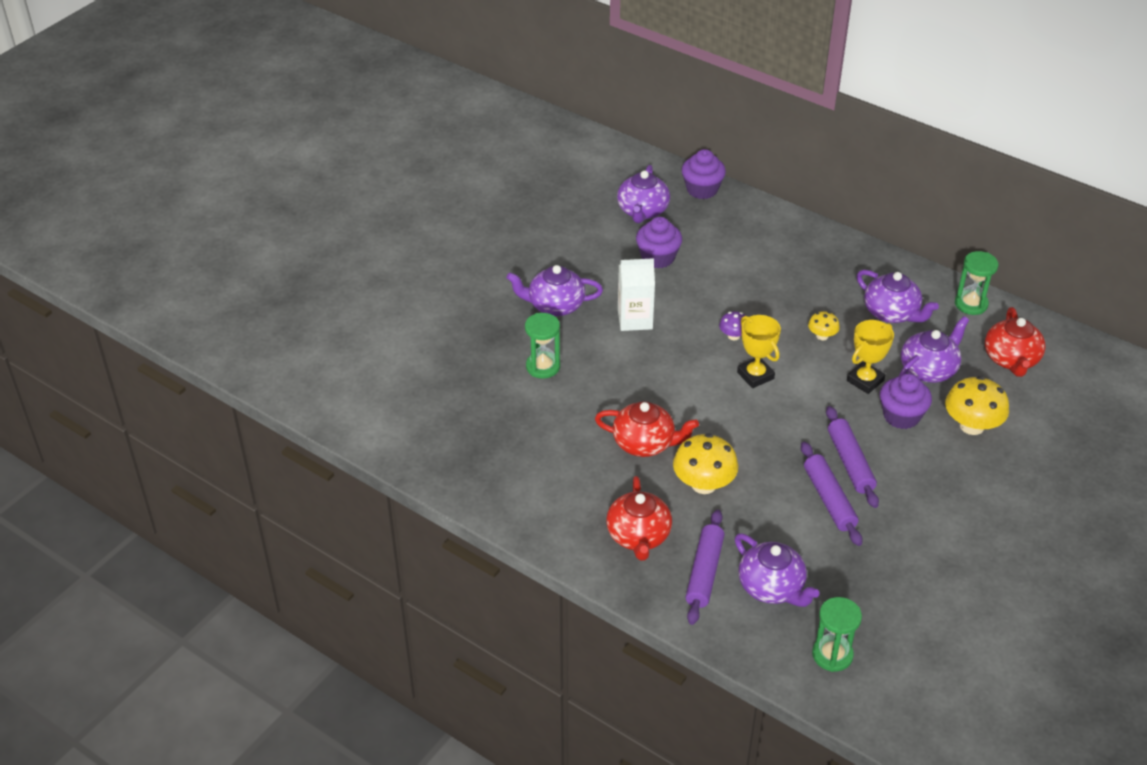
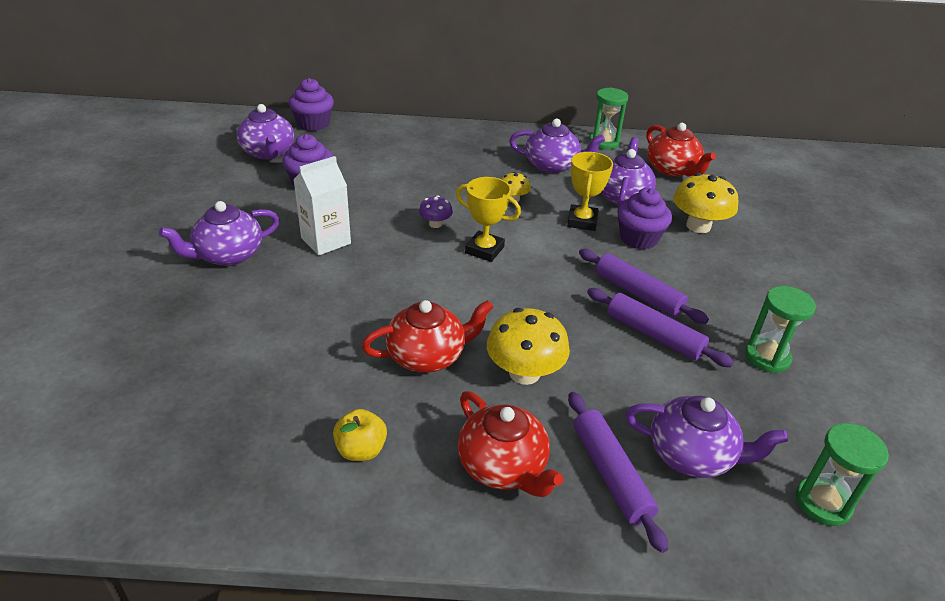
camera: 35 degrees left, 5 degrees down
green hourglass [525,313,560,379] -> green hourglass moved to [745,286,816,373]
none -> yellow apple [333,409,387,461]

